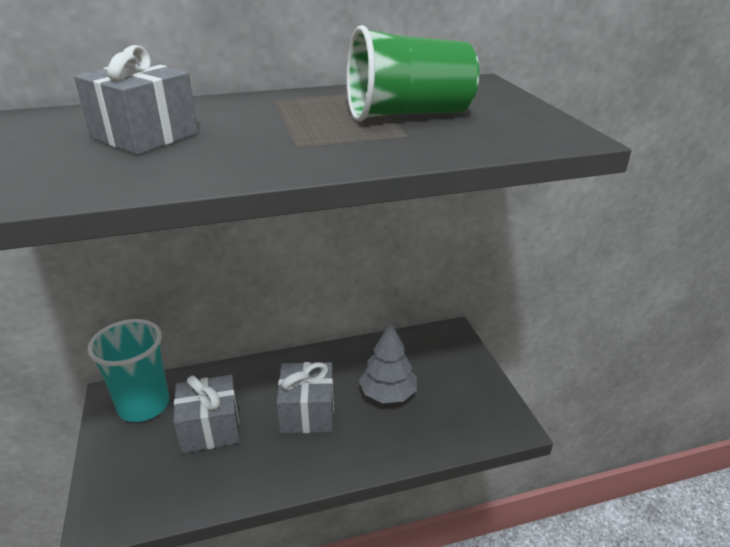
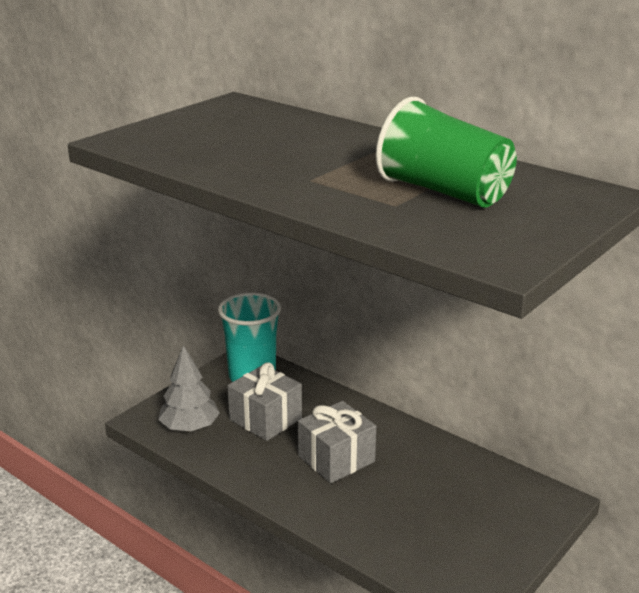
camera: 55 degrees right, 5 degrees down
grey gift [74,45,198,155] -> none
grey tree [359,322,417,403] -> grey tree moved to [158,345,220,432]

